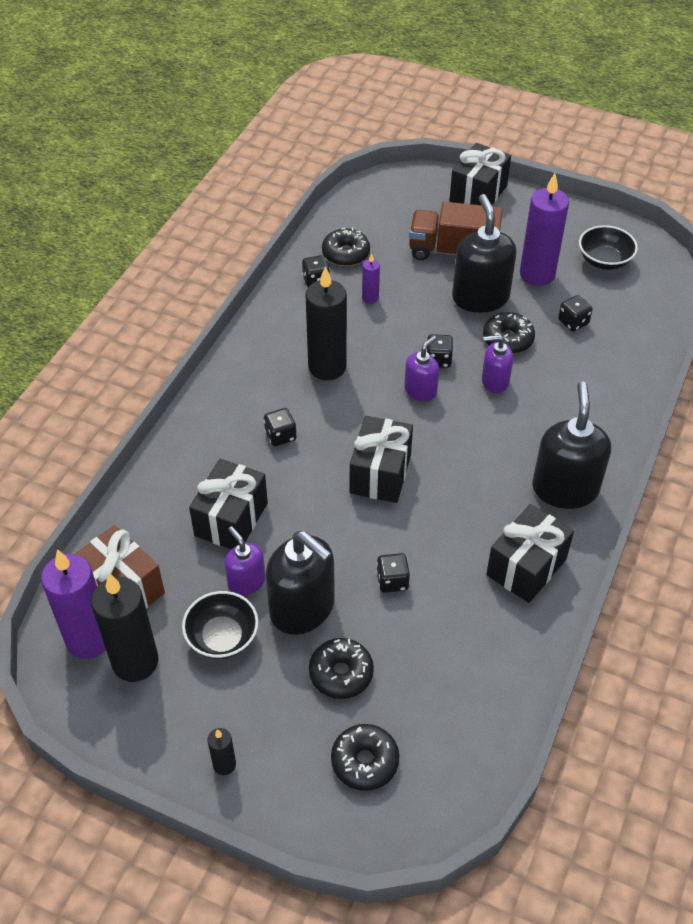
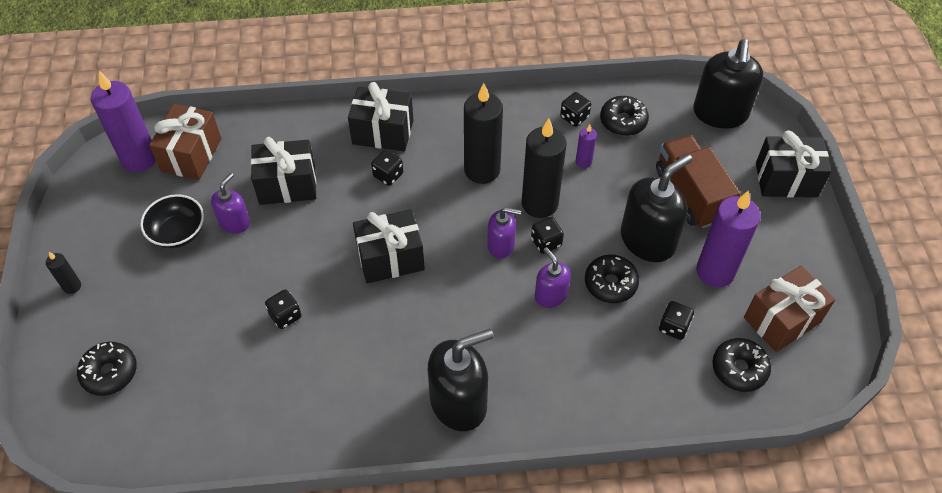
camera: 60 degrees right, 5 degrees up
black candle [91,573,159,682] -> black candle moved to [522,118,566,218]
black soap dispenser [266,531,335,635] -> black soap dispenser moved to [693,39,763,129]
black donut [309,638,374,699] -> black donut moved to [712,338,771,392]
black gift [486,504,574,603] -> black gift moved to [348,82,414,151]
black bowl [579,225,638,270] -> brown gift [744,265,835,352]

